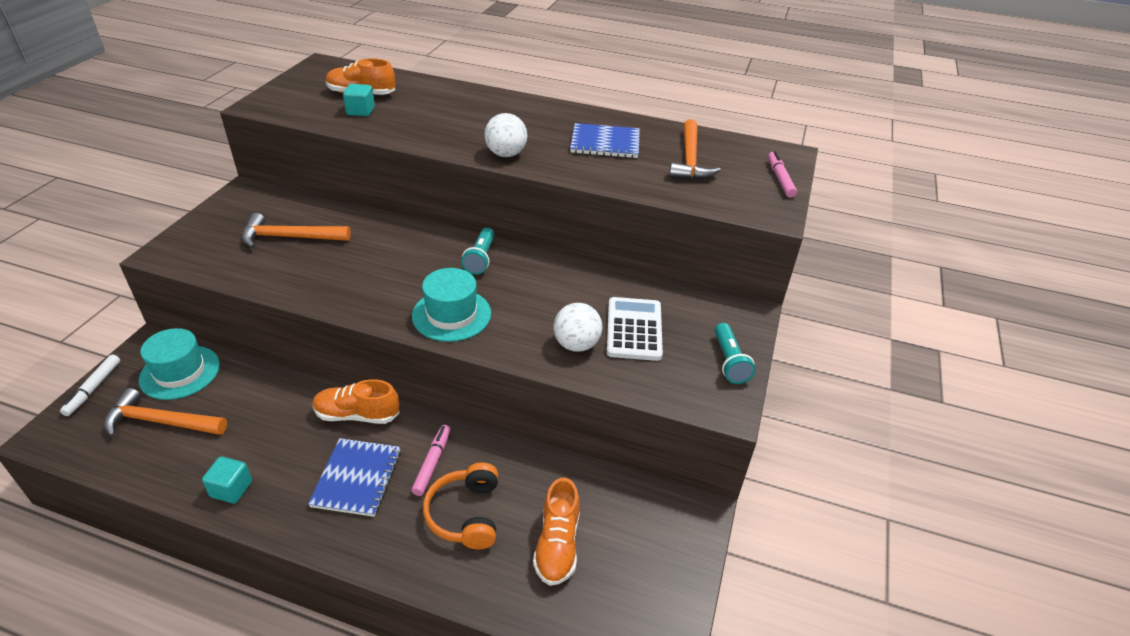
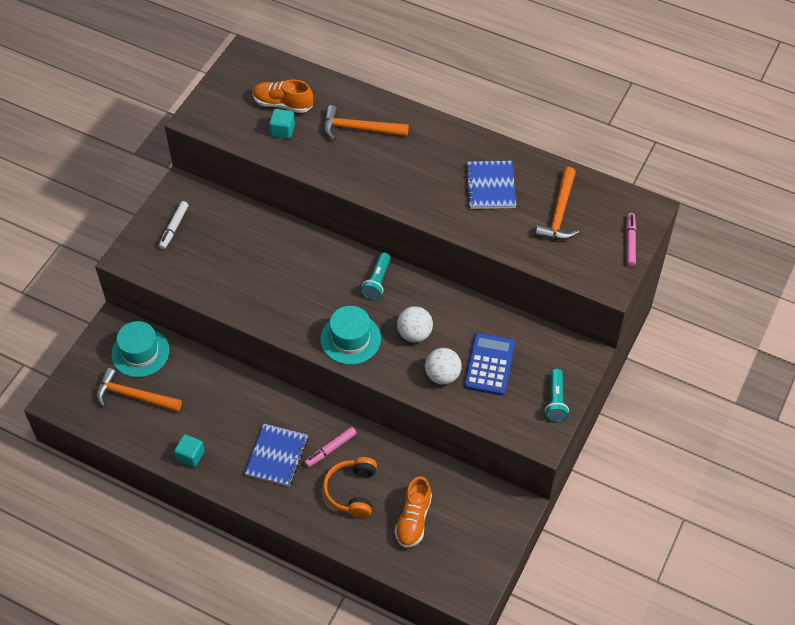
camera: 10 degrees right, 15 degrees up
white marker [60,354,120,416] -> white marker moved to [159,201,188,249]
orange hammer [242,213,351,248] -> orange hammer moved to [323,105,409,140]
orange shoe [312,379,400,424] -> none
pink marker [411,425,451,496] -> pink marker turned 150 degrees counterclockwise [304,427,357,467]
white ball [485,113,527,157] -> white ball moved to [397,306,433,342]
blue notebook [570,123,640,158] -> blue notebook turned 75 degrees clockwise [465,161,516,209]
white calculator [607,297,663,361] -> blue calculator [464,333,515,395]

